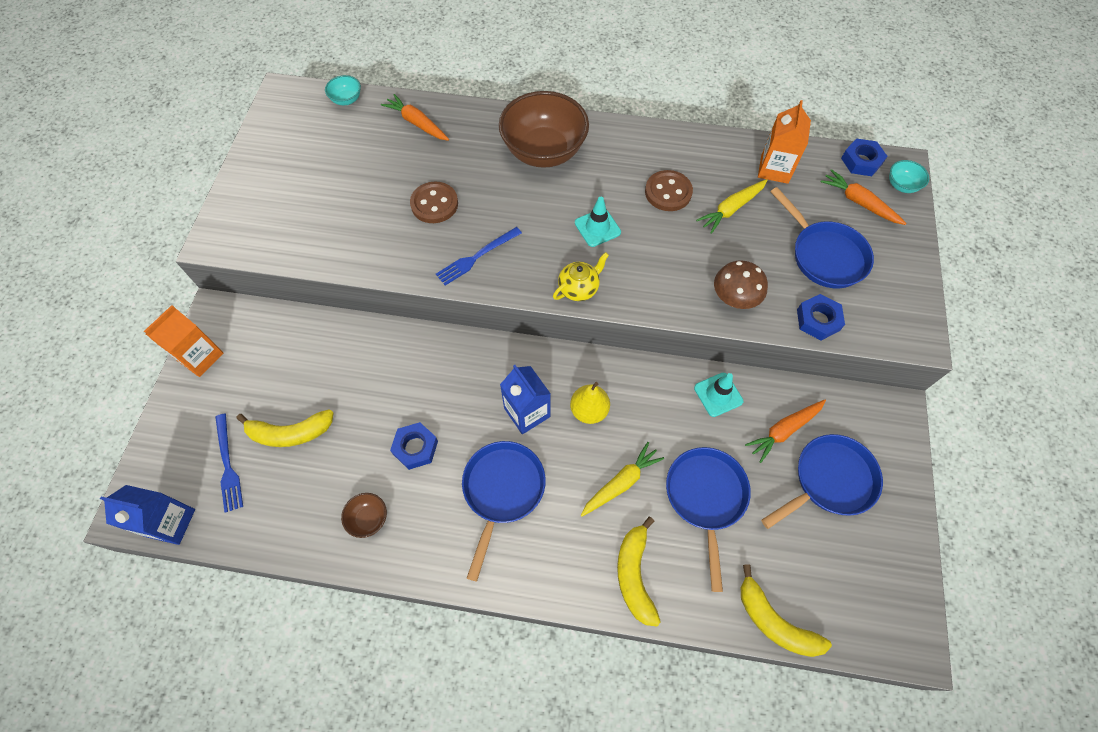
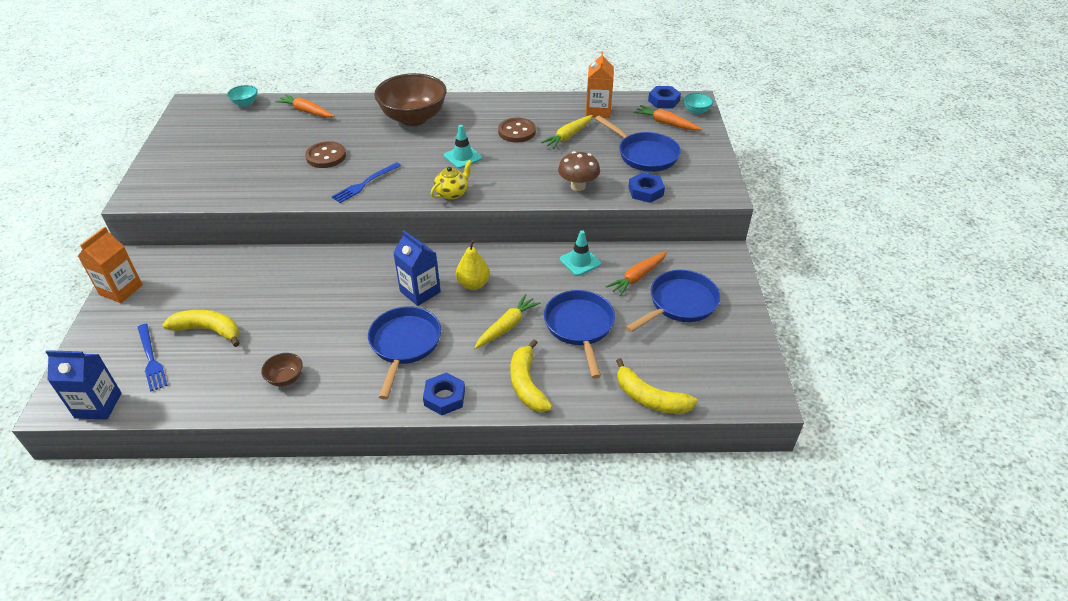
camera: 10 degrees left, 20 degrees down
yellow banana [236,409,333,447] -> yellow banana turned 150 degrees counterclockwise [163,310,239,347]
blue nut [390,422,438,470] -> blue nut moved to [423,372,465,415]

